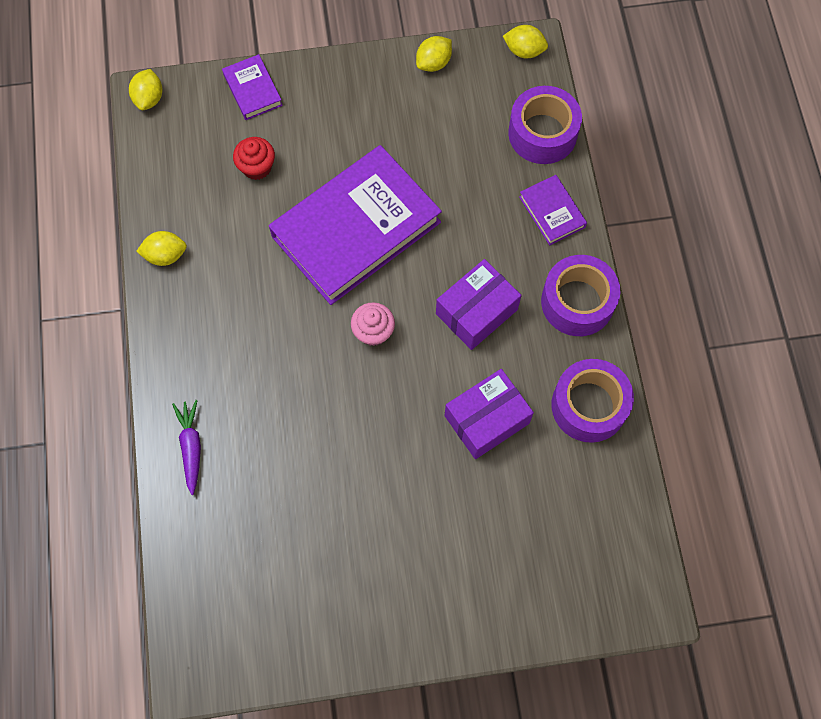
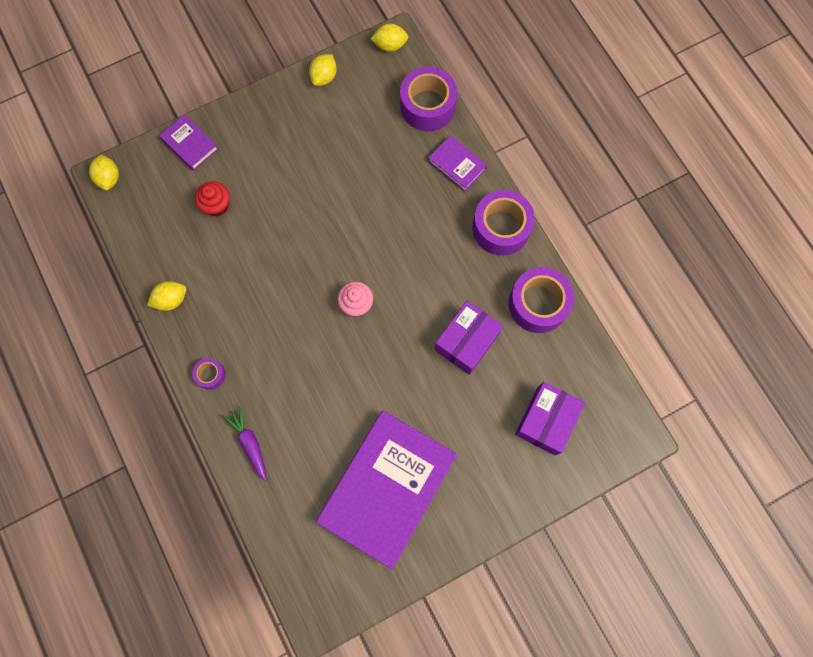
camera: 20 degrees left, 5 degrees up
purple book [269,145,442,305] -> purple book moved to [316,410,457,569]
purple box [436,259,522,350] -> purple box moved to [515,382,585,455]
none -> purple tape [192,358,226,390]

